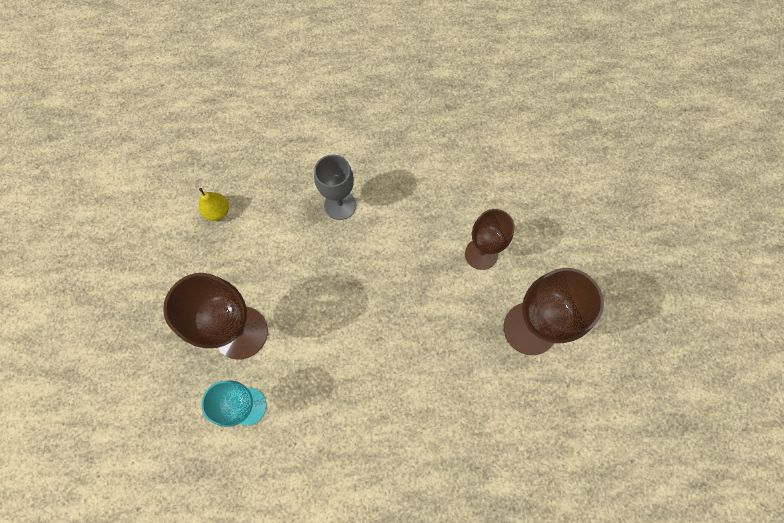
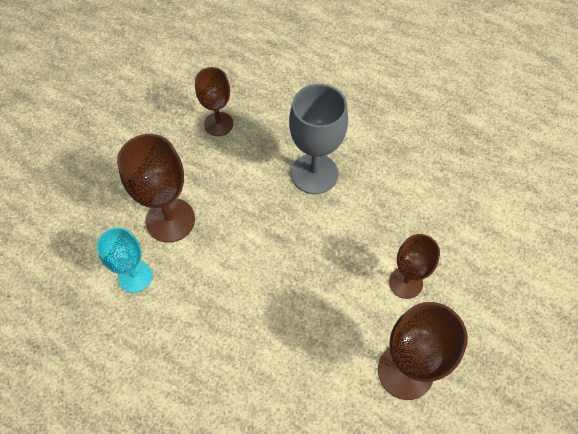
camera: 35 degrees right, 10 degrees down
yellow pear [199,188,229,221] -> brown goblet [195,67,233,136]
grey goblet [314,155,356,220] -> grey goblet [289,84,348,194], size x1.54

